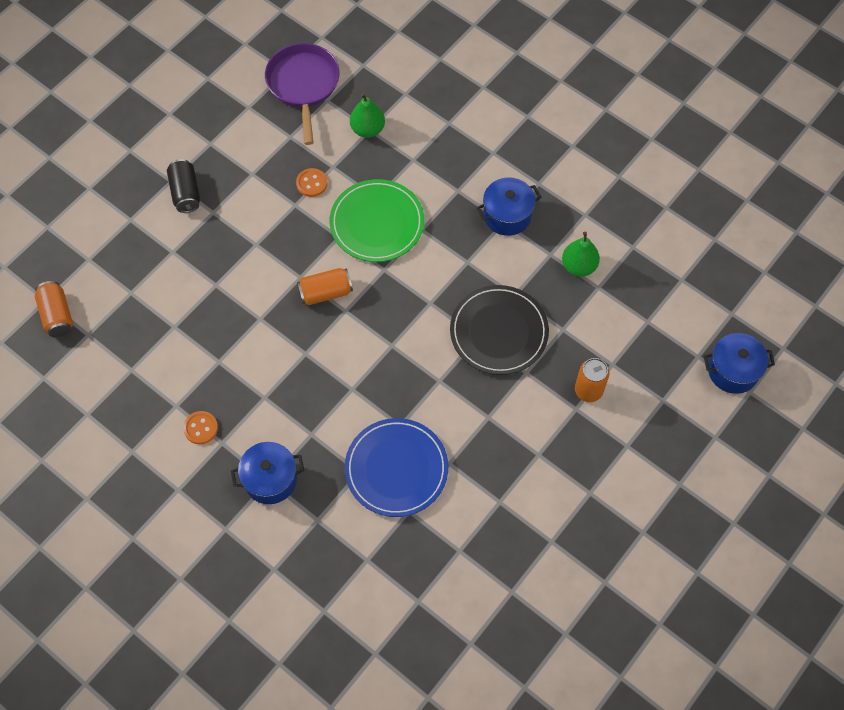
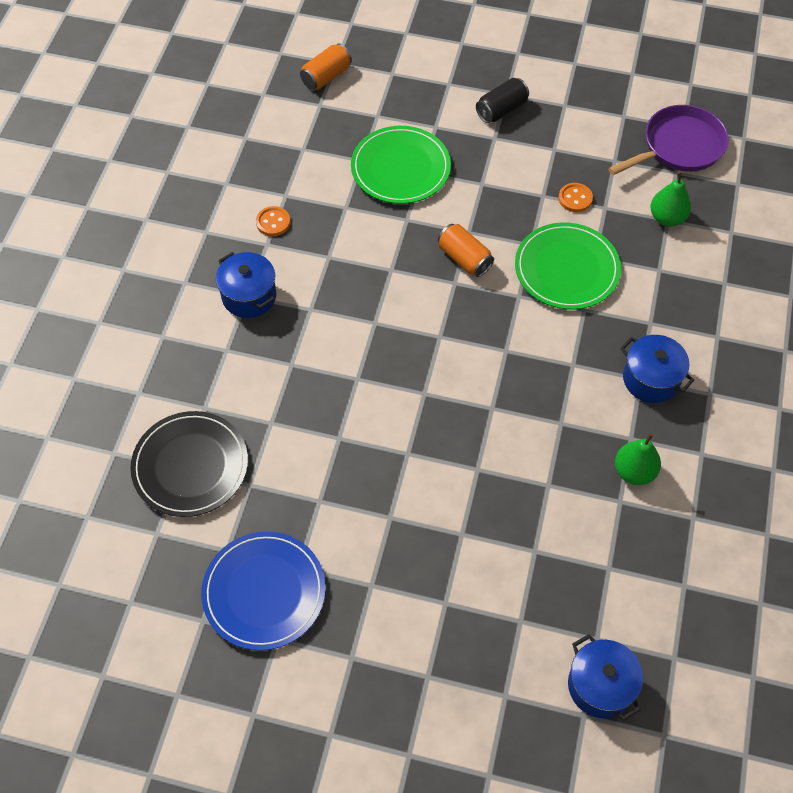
camera: 65 degrees right, 5 degrees down
blue plate [345,418,448,517] -> blue plate moved to [201,531,326,650]
black plate [450,285,549,375] -> black plate moved to [130,411,248,517]
orange can [575,358,610,402] -> none
none -> green plate [351,126,451,204]

